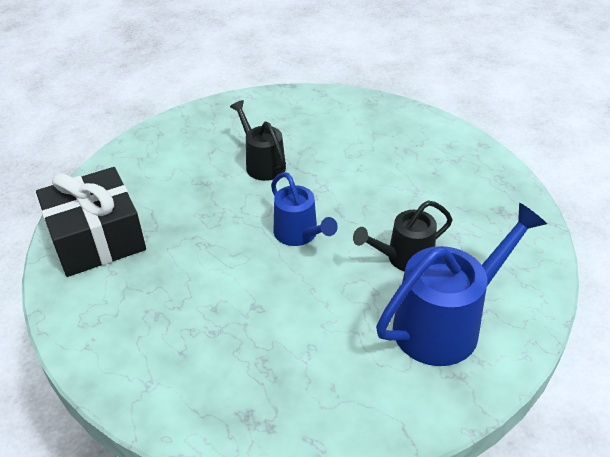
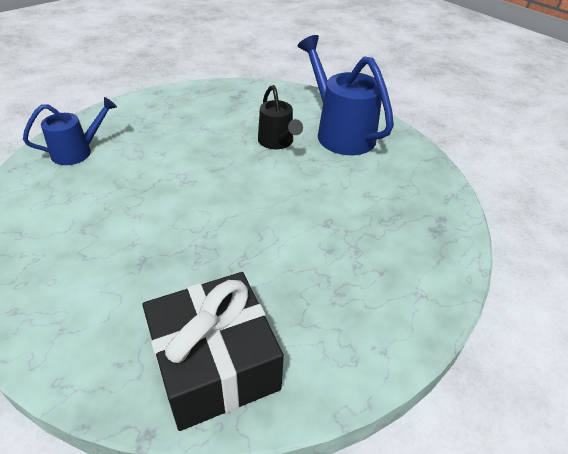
camera: 90 degrees left, 0 degrees up
black watering can [230,100,286,181] -> none
blue watering can [271,172,338,246] -> blue watering can moved to [23,97,117,165]

